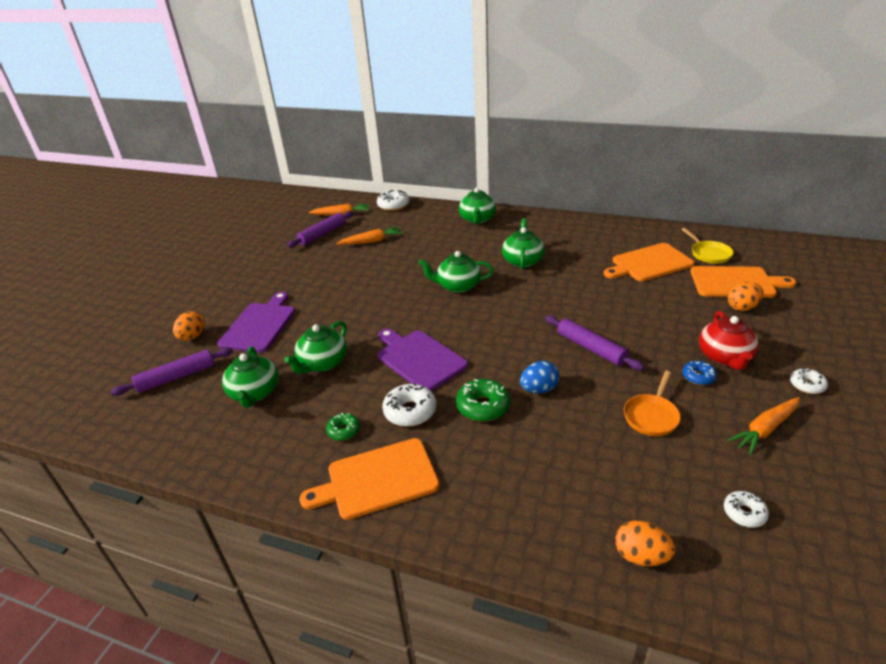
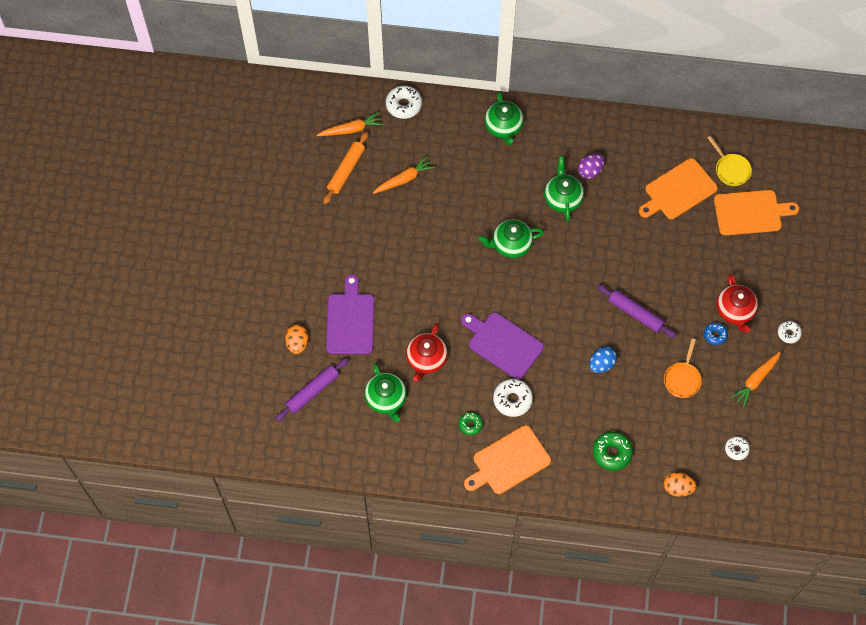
camera: 15 degrees left, 30 degrees up
green teapot [284,321,347,374] -> red teapot [406,323,448,381]
purple rolling pin [287,211,353,248] -> orange rolling pin [323,131,369,204]
green donut [456,379,510,421] -> green donut moved to [593,432,633,471]
orange egg [728,282,763,311] -> none
none -> purple egg [578,154,605,179]

